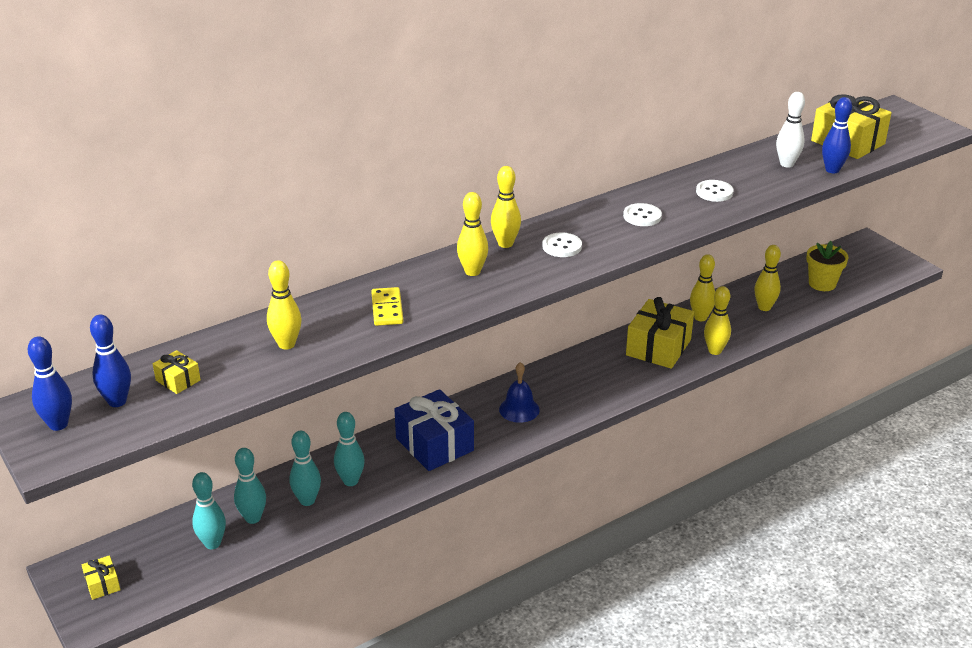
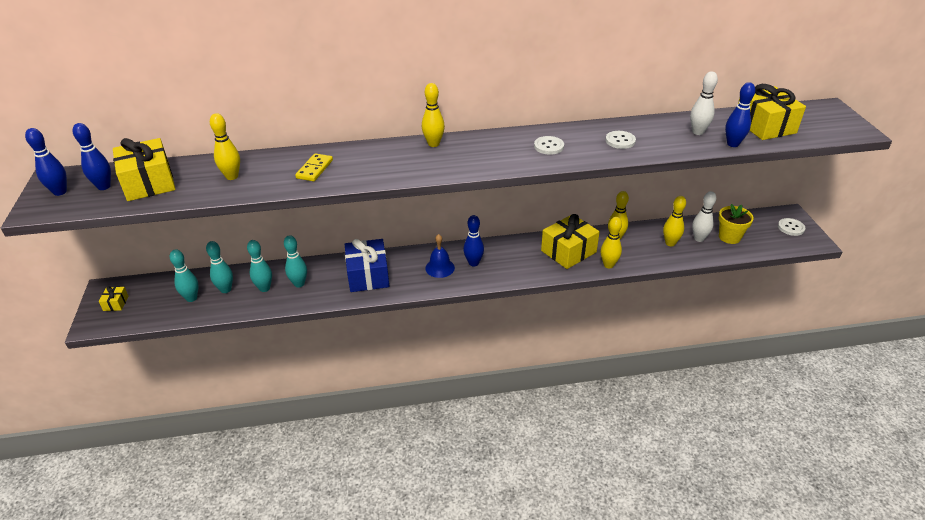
camera: 25 degrees right, 5 degrees up
yellow gift [153,350,201,394] -> yellow gift [113,138,176,201], size x2.18
yellow bowling pin [457,192,488,276] -> none
white button [542,232,582,257] -> white button moved to [778,218,805,236]
none -> blue bowling pin [463,215,484,267]
none -> white bowling pin [692,191,716,242]

